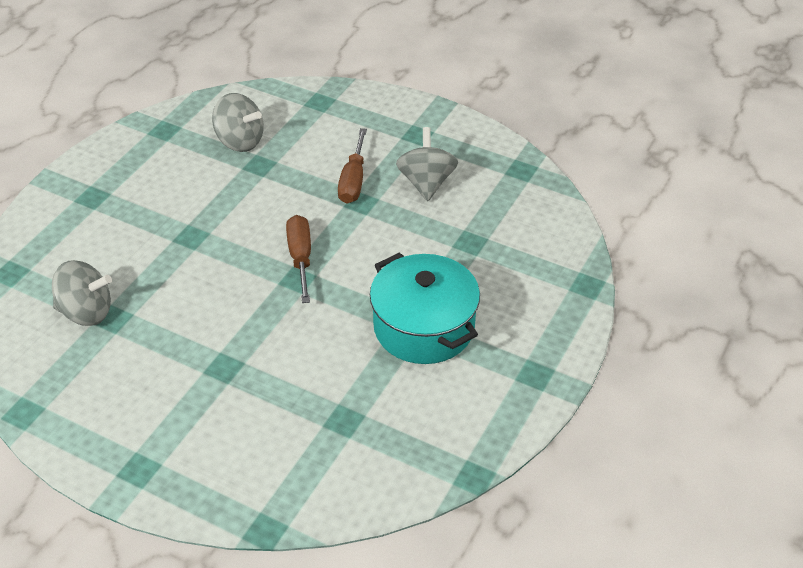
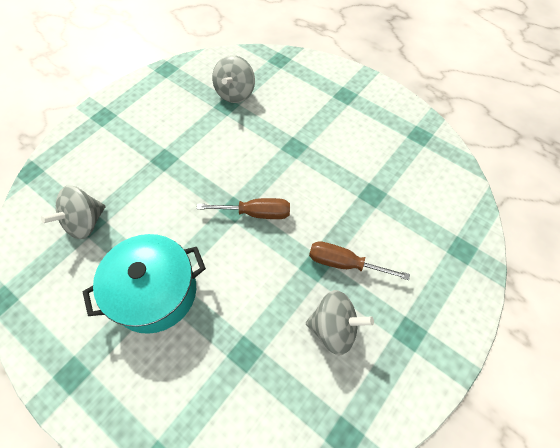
camera: 100 degrees right, 15 degrees up
grey spinning top [212,93,264,152] -> grey spinning top moved to [41,185,106,239]

